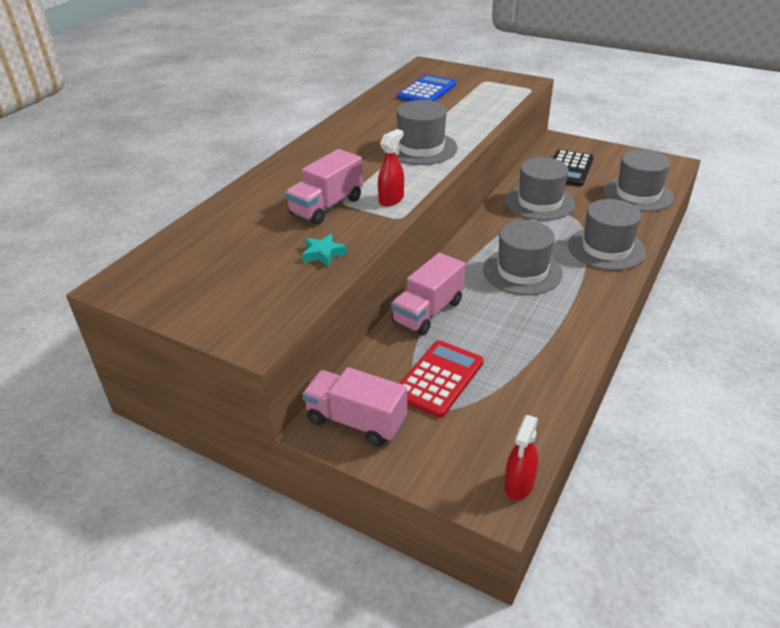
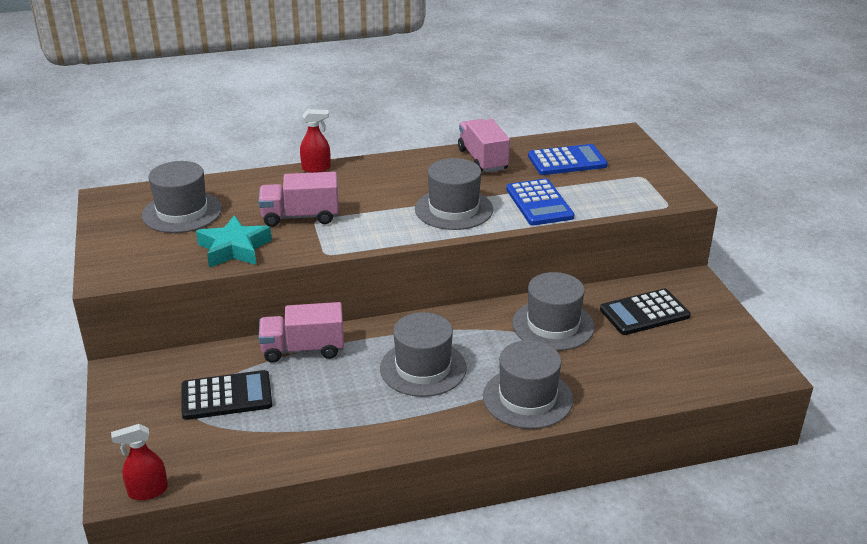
camera: 45 degrees right, 5 degrees down
turquoise star [302,234,347,267] -> turquoise star [196,215,272,268], size x1.78
pink truck [302,367,407,446] -> pink truck moved to [458,119,510,173]
red spray bottle [378,129,404,206] -> red spray bottle moved to [300,109,331,173]
red calculator [399,340,484,418] -> black calculator [181,370,272,420]
grey hat [603,150,674,212] -> grey hat moved to [142,161,222,233]
none -> blue calculator [506,179,574,225]

